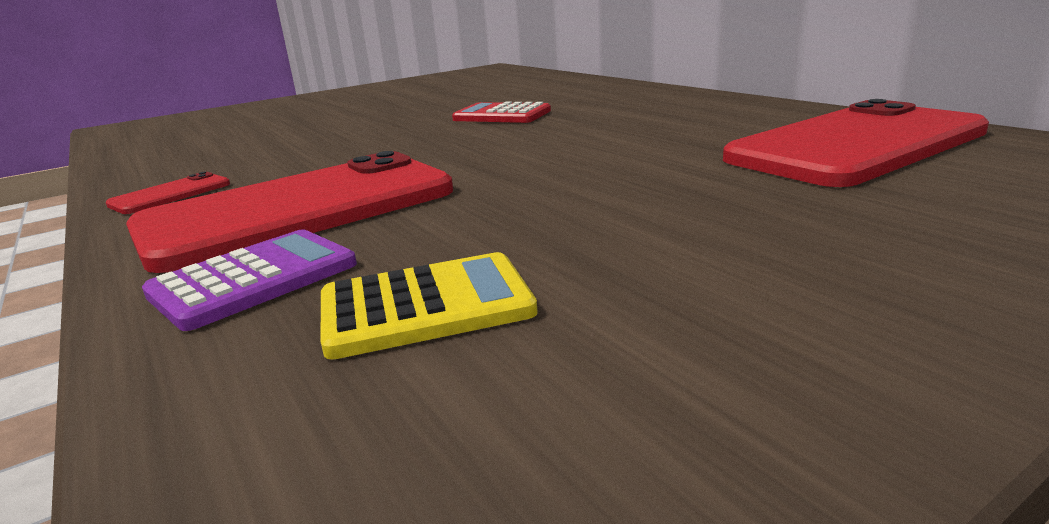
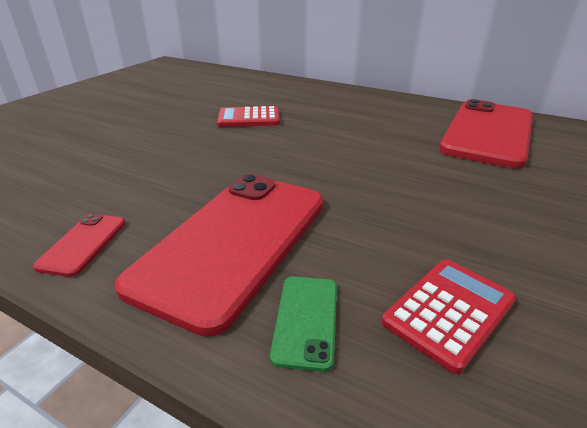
camera: 30 degrees left, 10 degrees up
purple calculator [142,229,357,331] -> green phone [270,276,337,372]
yellow calculator [321,252,538,359] -> red calculator [382,259,516,374]

